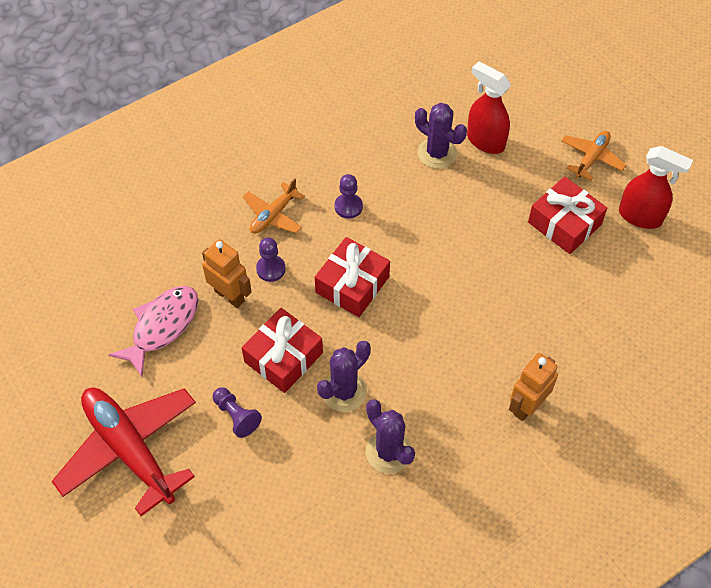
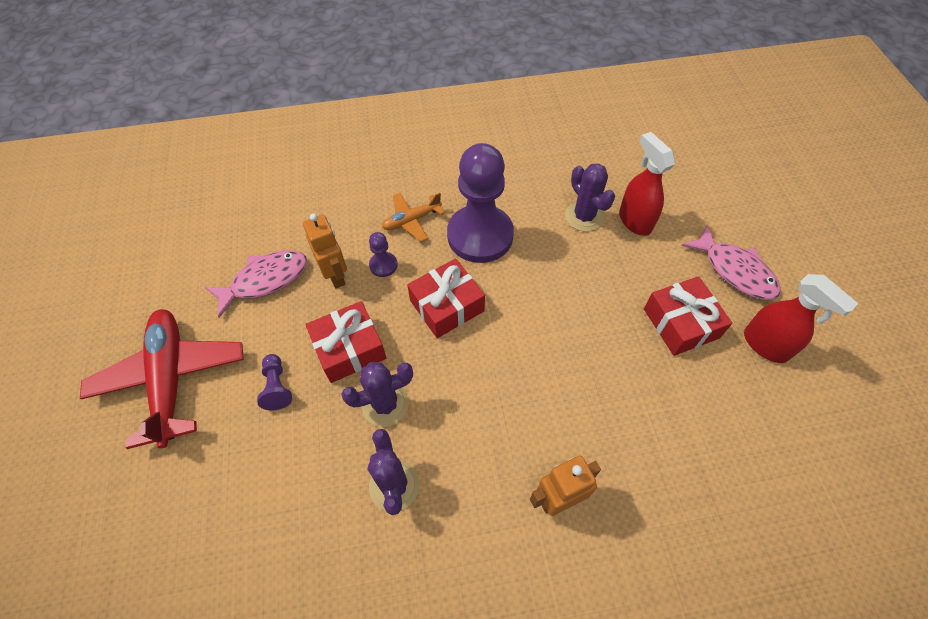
camera: 25 degrees right, 0 degrees up
purple pawn [335,174,363,219] -> purple pawn [447,143,514,263], size x2.43
orange plane [561,131,626,181] -> pink fish [681,225,781,300]

